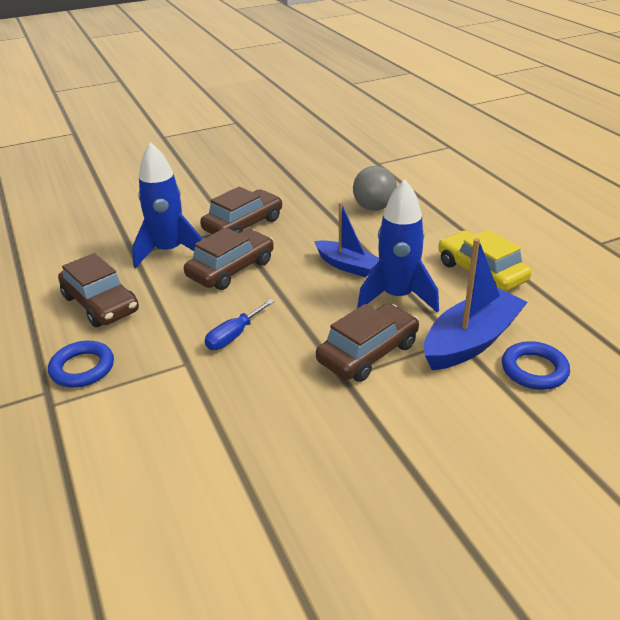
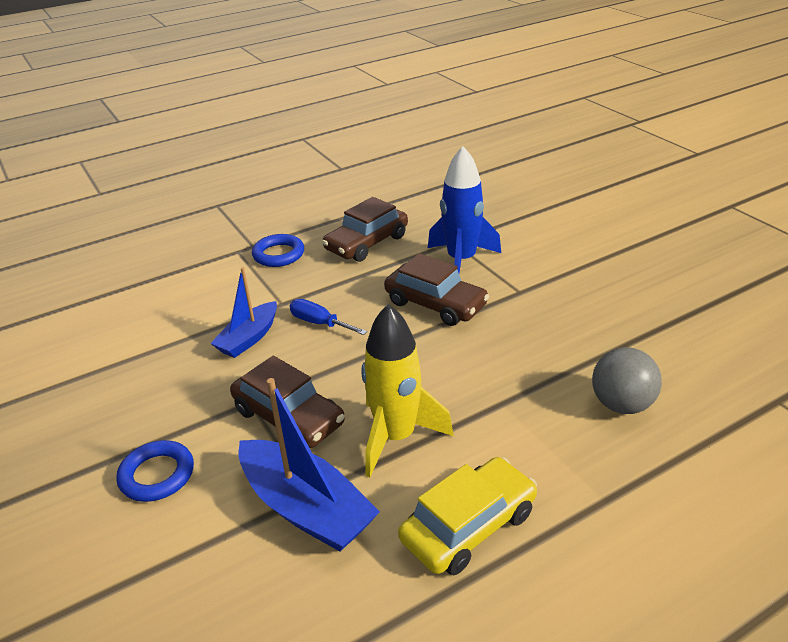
camera: 85 degrees right, 0 degrees up
brown car [200,186,282,234] -> none
blue boat [314,202,379,277] -> blue boat moved to [210,267,277,358]
blue rocket [357,179,439,313] -> yellow rocket [361,304,454,477]
blue ring [502,341,570,390] -> blue ring moved to [116,440,194,502]

